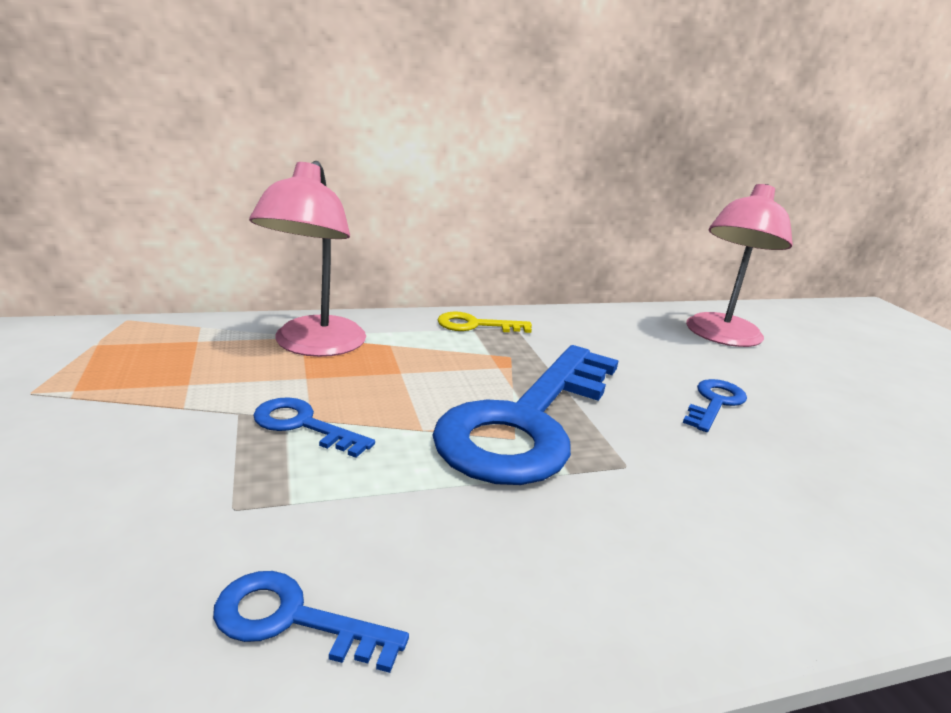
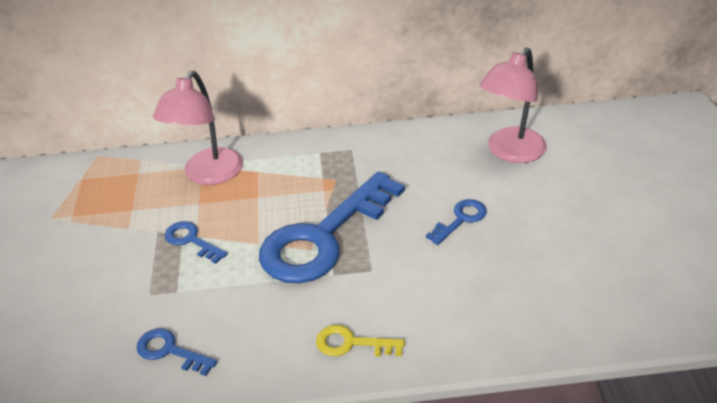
camera: 15 degrees right, 15 degrees up
yellow key [438,311,532,333] -> yellow key moved to [316,325,405,357]

